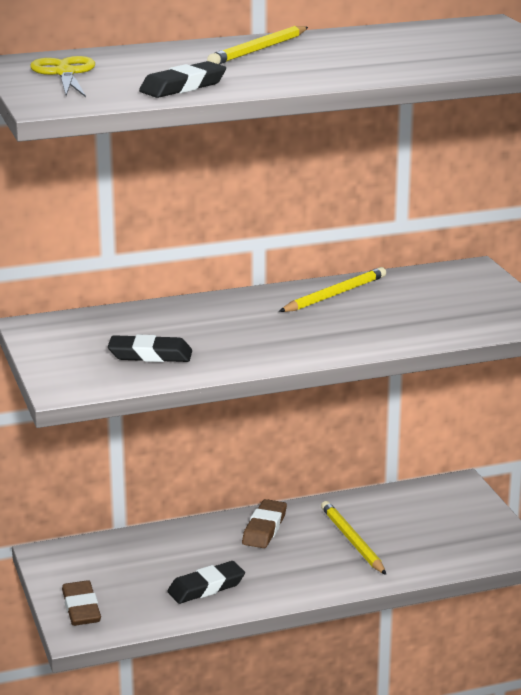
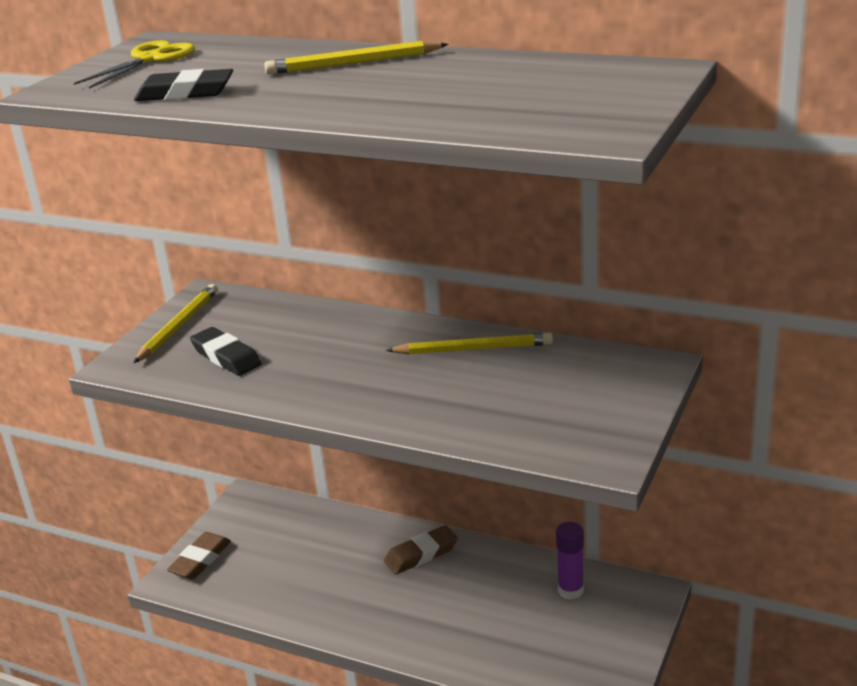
camera: 45 degrees right, 5 degrees up
black eraser [167,561,245,604] -> none
yellow pencil [321,501,386,575] -> yellow pencil moved to [134,284,218,363]
none -> purple glue stick [556,522,584,600]

